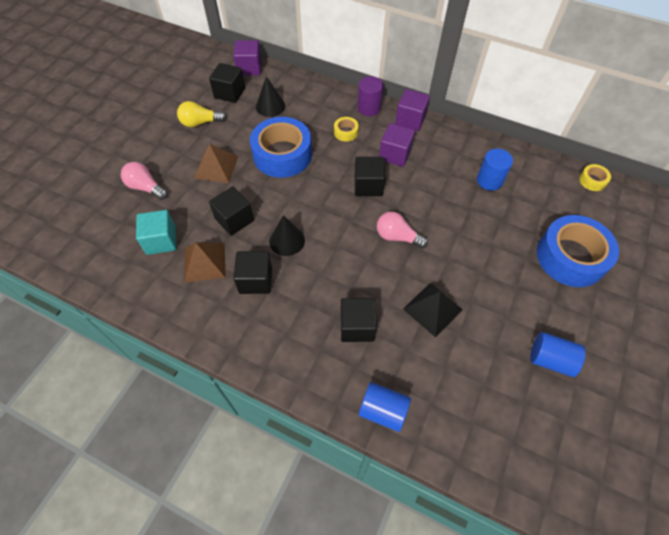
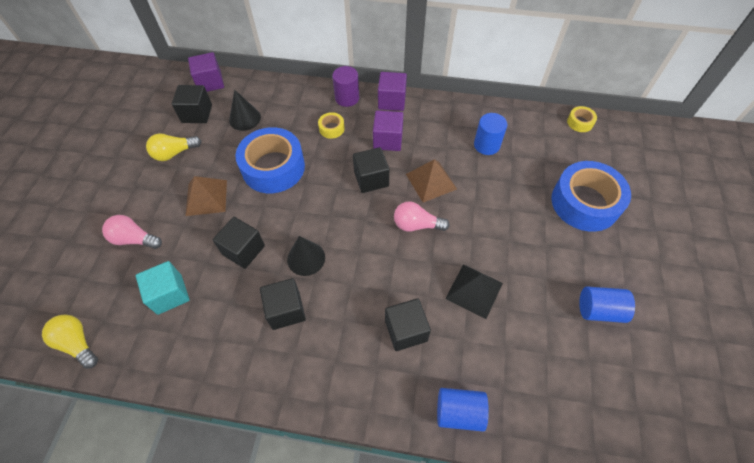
camera: 15 degrees left, 0 degrees up
brown pyramid [184,242,226,283] -> brown pyramid moved to [406,159,457,202]
none -> yellow light bulb [42,314,98,369]

